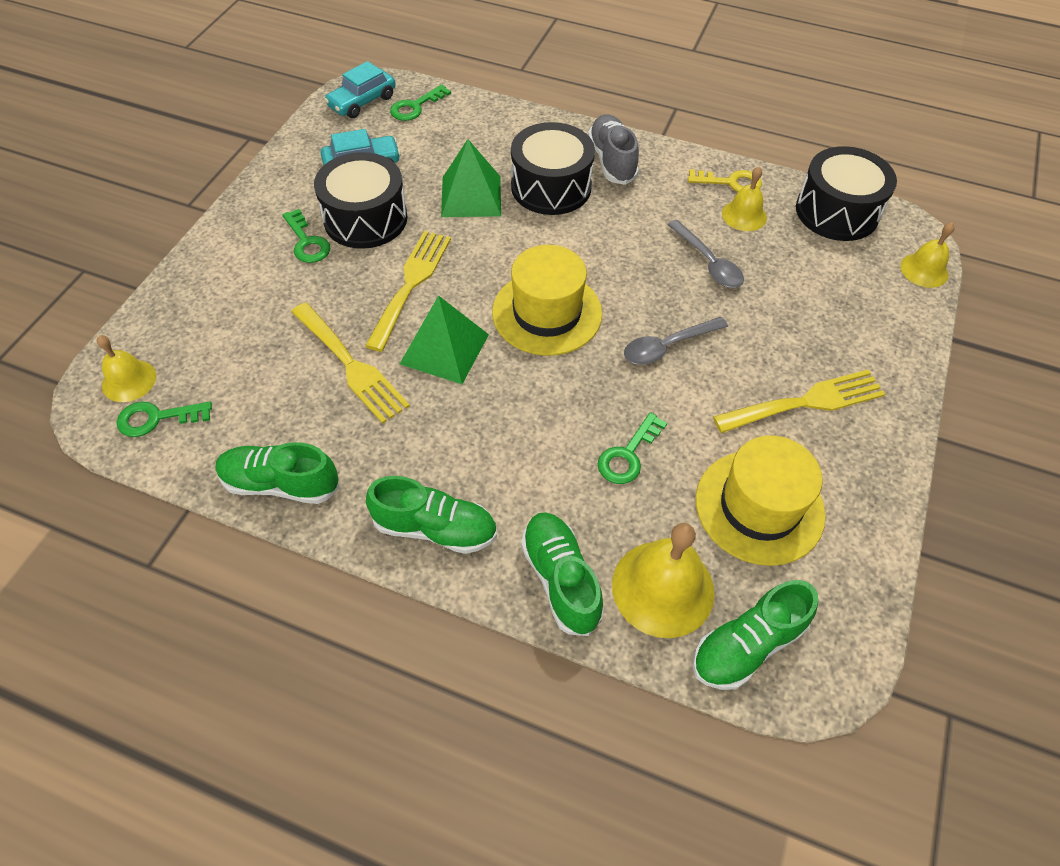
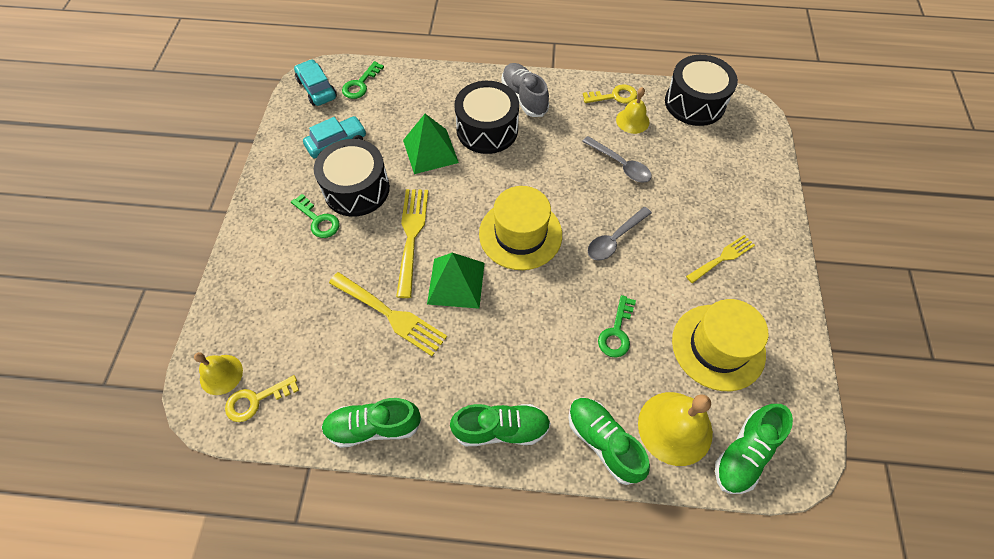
camera: 15 degrees left, 5 degrees up
green key [117,402,212,437] -> yellow key [225,375,299,422]
turquoise car [324,61,395,118] -> turquoise car turned 120 degrees clockwise [294,59,337,106]
yellow fork [713,369,885,433] -> yellow fork [686,235,755,283], size x0.64
yellow bell [900,222,955,288] -> none

